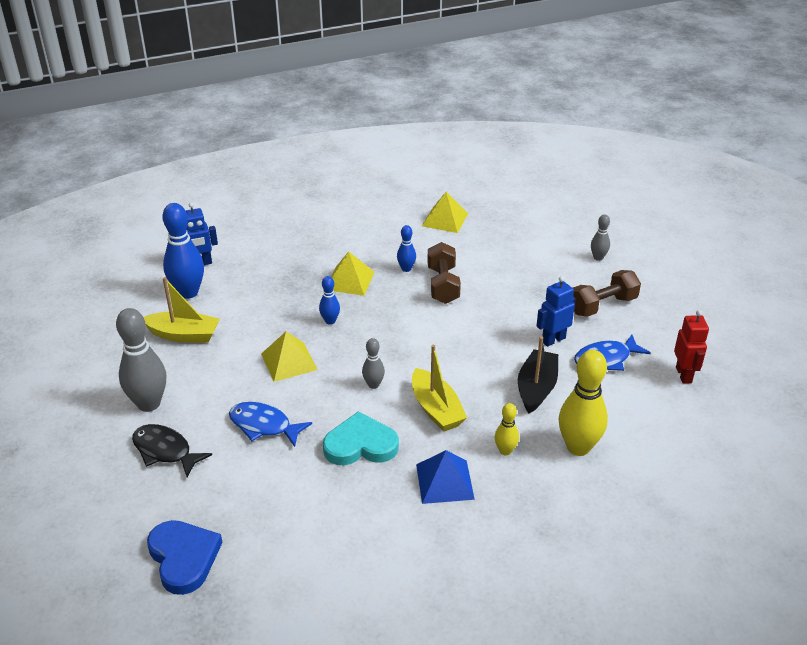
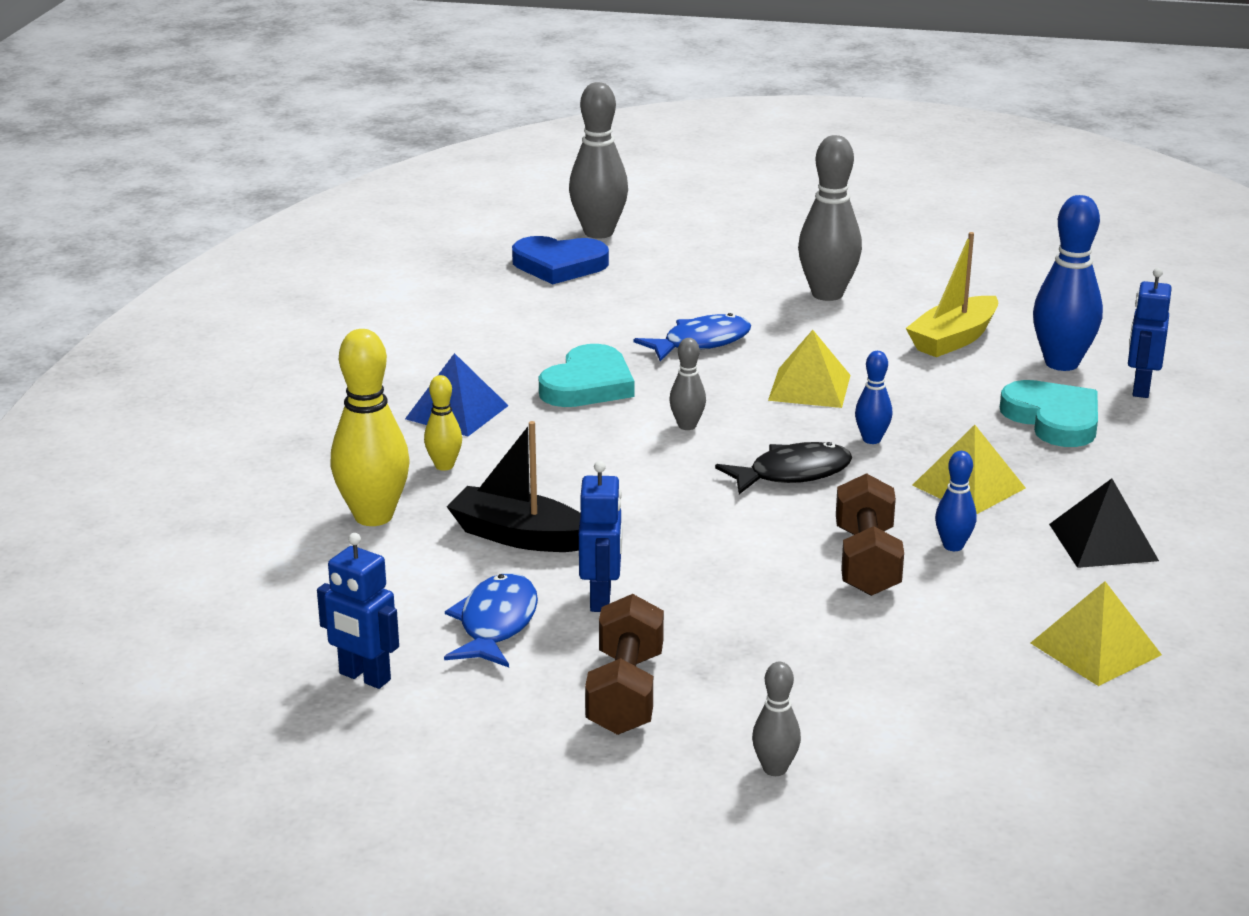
camera: 125 degrees right, 10 degrees down
black fish [132,424,212,477] -> black fish moved to [715,442,852,494]
yellow boat [412,345,467,432] -> none
brown dumbbell [427,242,461,304] -> brown dumbbell turned 60 degrees clockwise [836,473,904,596]
black boat [518,336,558,414] -> black boat turned 150 degrees clockwise [447,421,581,552]
red robot [674,310,709,384] -> blue robot [317,533,399,689]
none -> grey bowling pin [569,82,628,239]
none -> turquoise heart [1000,380,1098,447]
none -> black pyramid [1049,478,1159,568]

